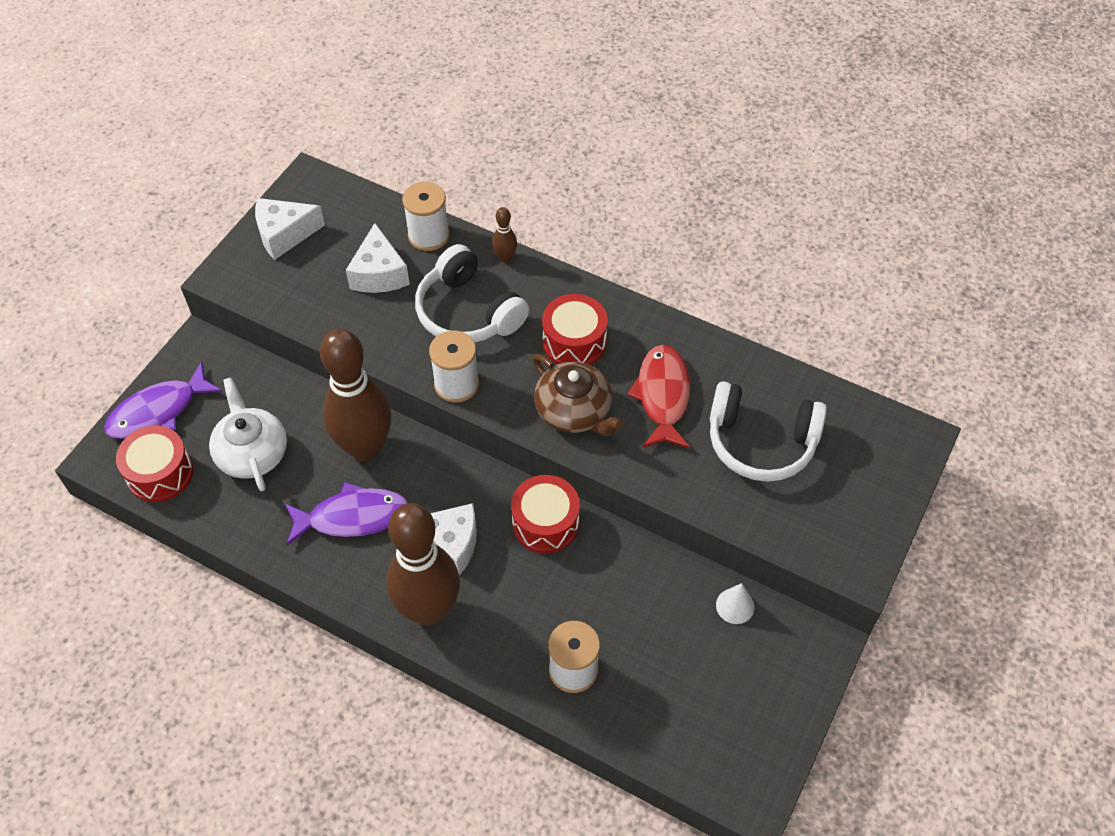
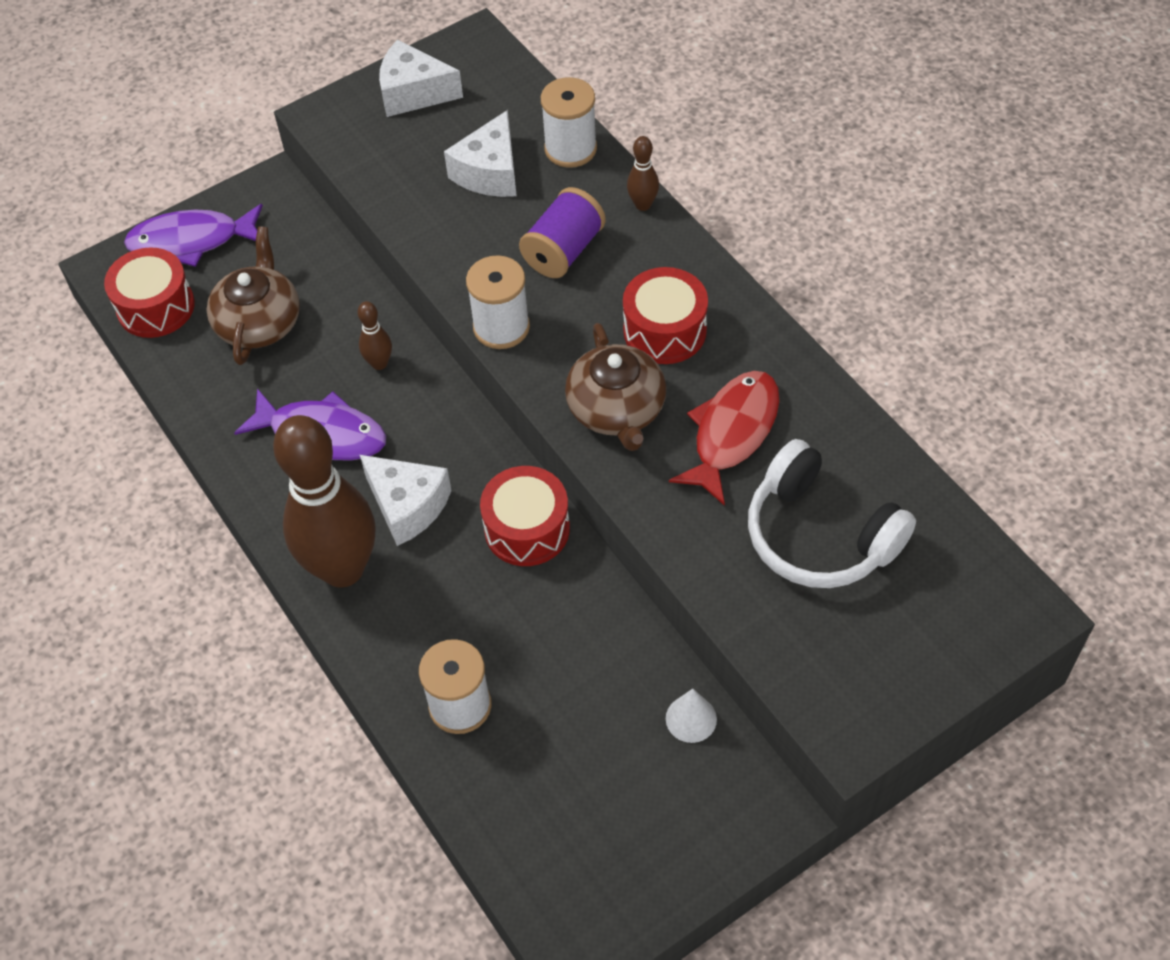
camera: 30 degrees right, 0 degrees up
white teapot [209,377,287,491] -> brown teapot [206,227,300,365]
brown bowling pin [320,328,391,461] -> brown bowling pin [358,301,392,370], size x0.40
white headphones [415,244,529,343] -> purple spool [519,187,606,278]

